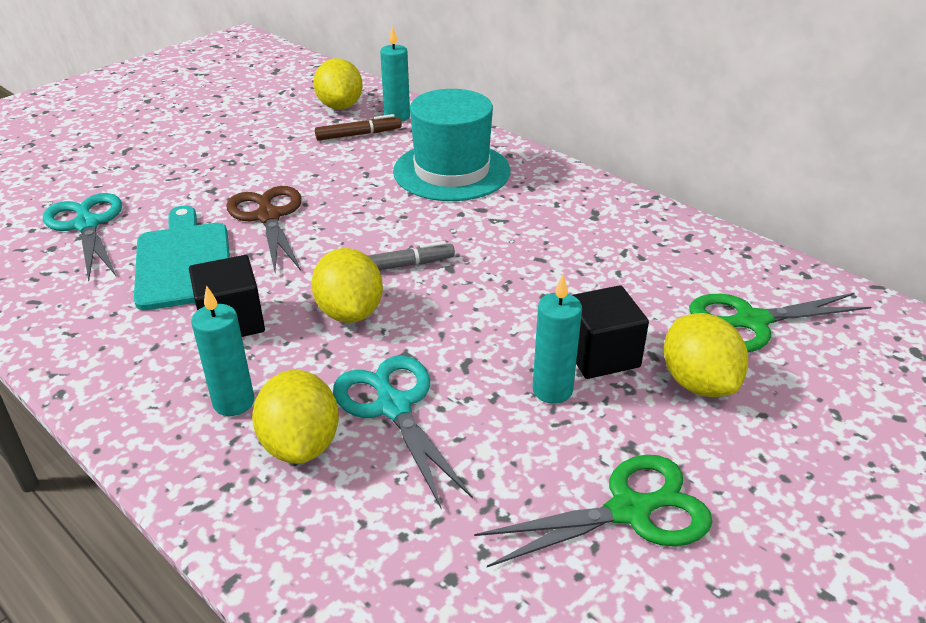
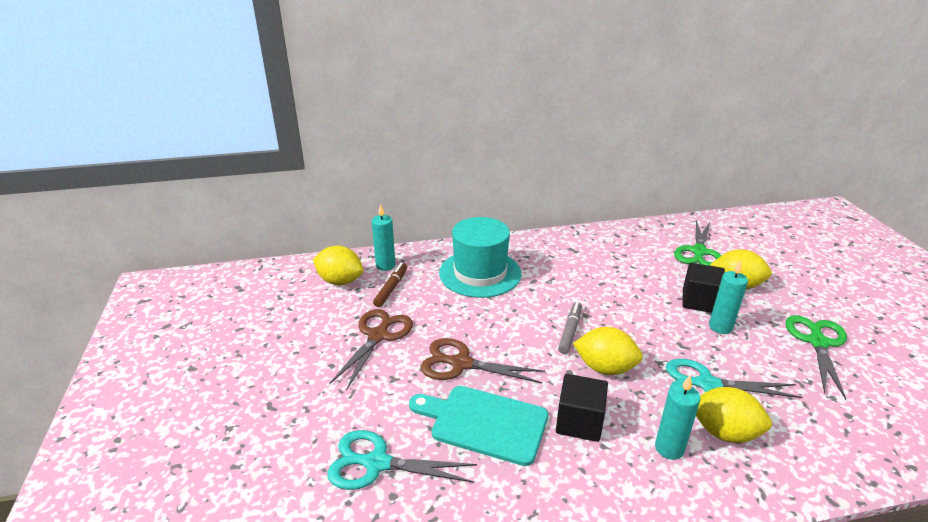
camera: 55 degrees left, 5 degrees down
none -> brown scissors [329,309,413,391]

